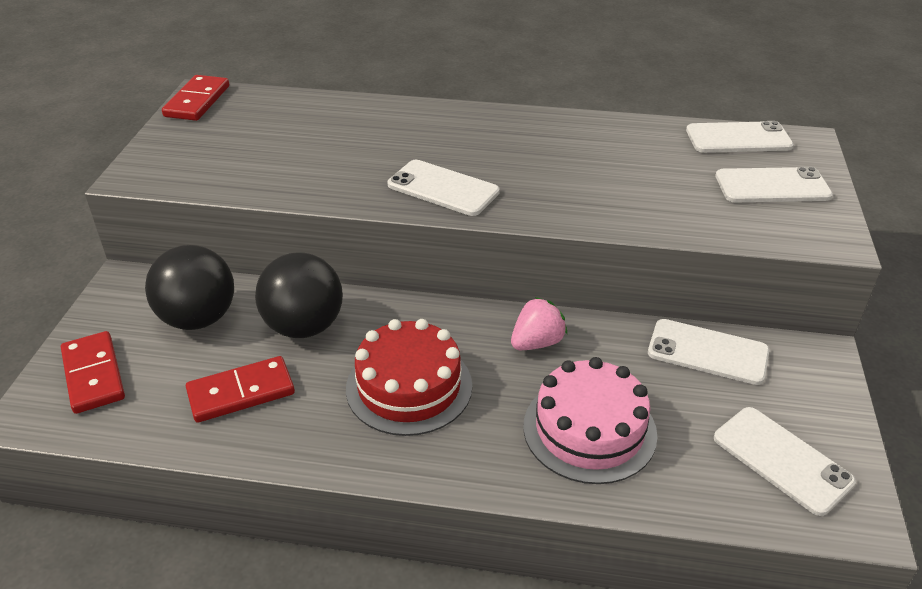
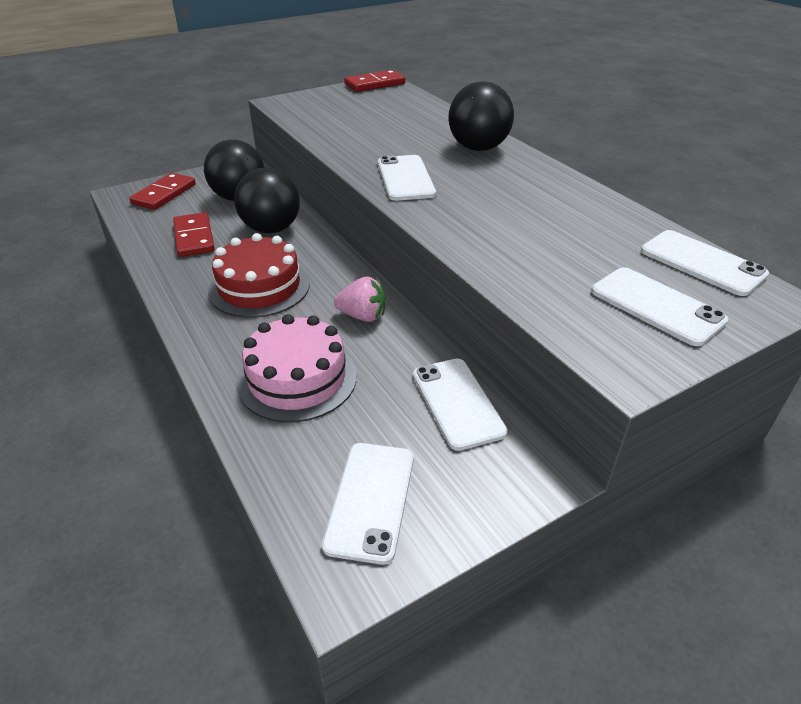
camera: 50 degrees right, 0 degrees up
red domino [186,356,295,423] -> red domino turned 45 degrees clockwise [173,212,215,257]
none -> black ball [449,81,514,151]

